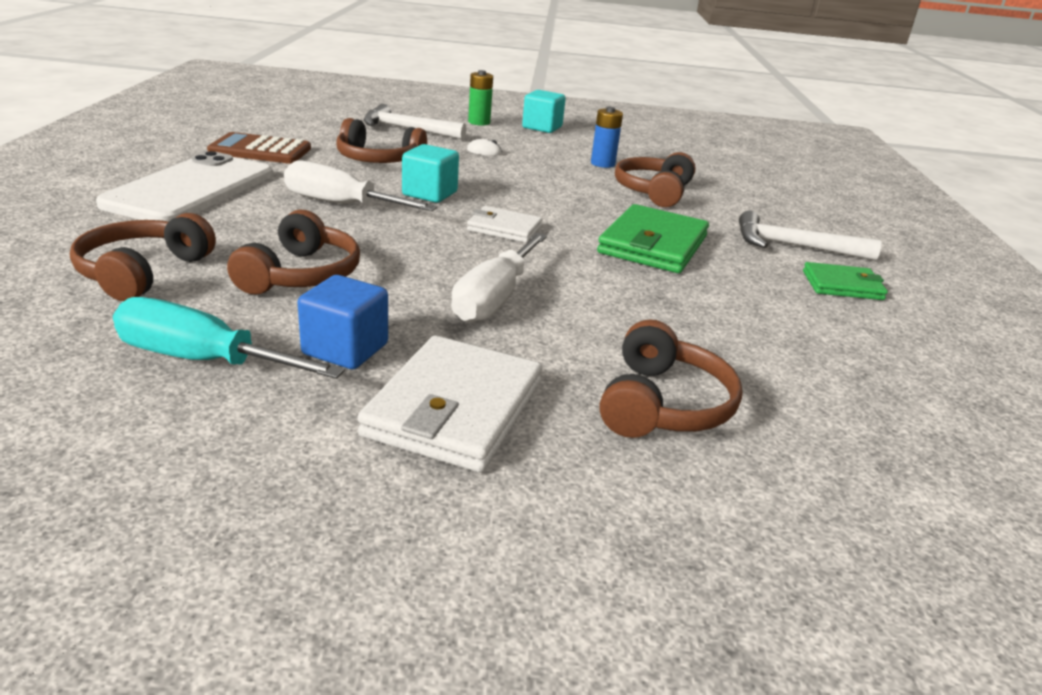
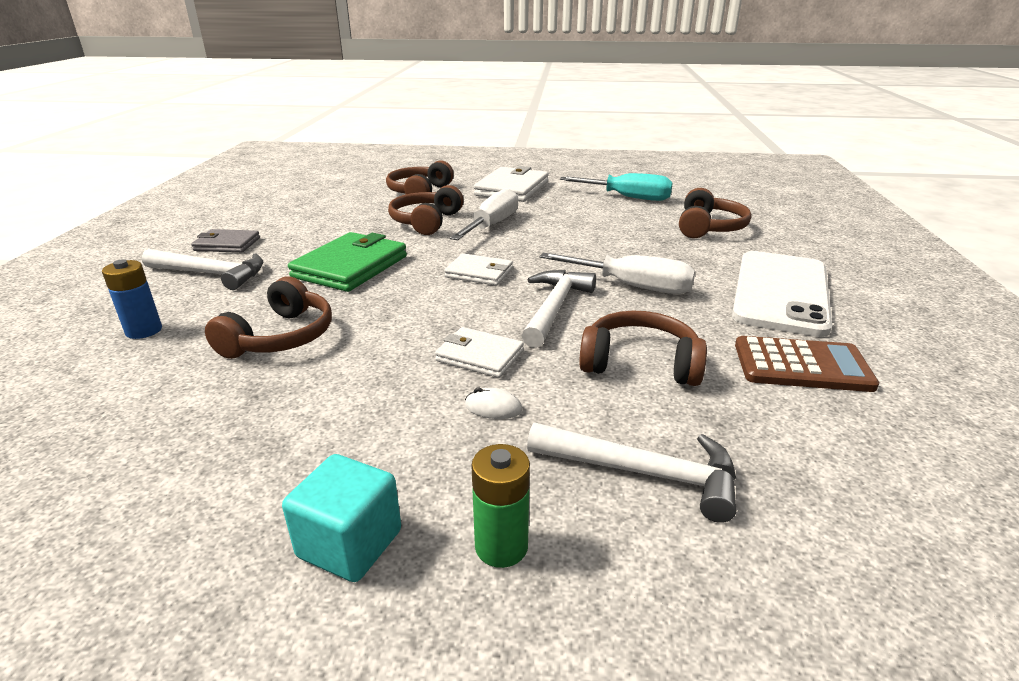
camera: 175 degrees left, 0 degrees up
brown headphones [227,210,360,294] -> brown headphones moved to [388,185,464,235]
blue cube [297,275,388,369] -> none
turquoise cube [402,144,459,203] -> white hammer [522,270,596,348]
blue battery [591,107,623,168] -> blue battery moved to [102,259,162,339]
green wallet [803,262,888,300] -> grey wallet [191,229,260,253]
none -> white wallet [435,327,524,378]

